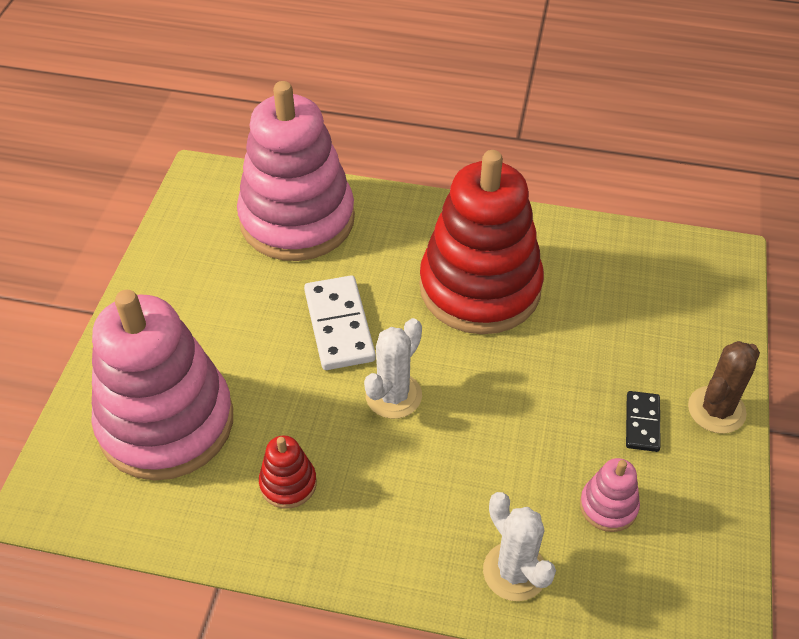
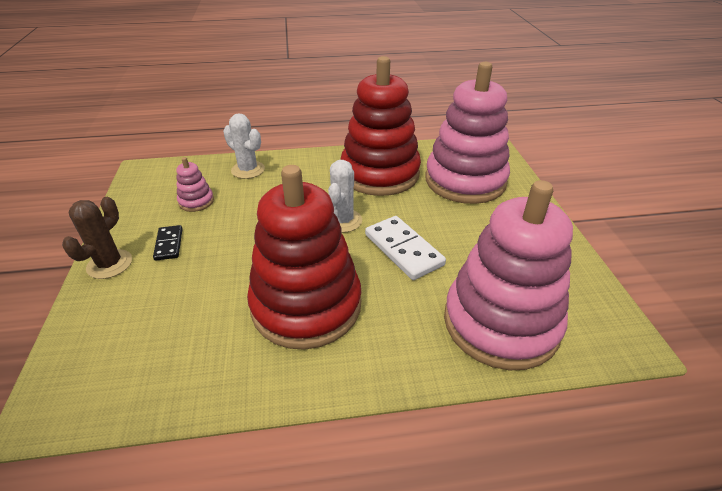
camera: 160 degrees right, 10 degrees down
red stacking toy [259,435,317,509] -> red stacking toy [341,56,421,196], size x2.48

